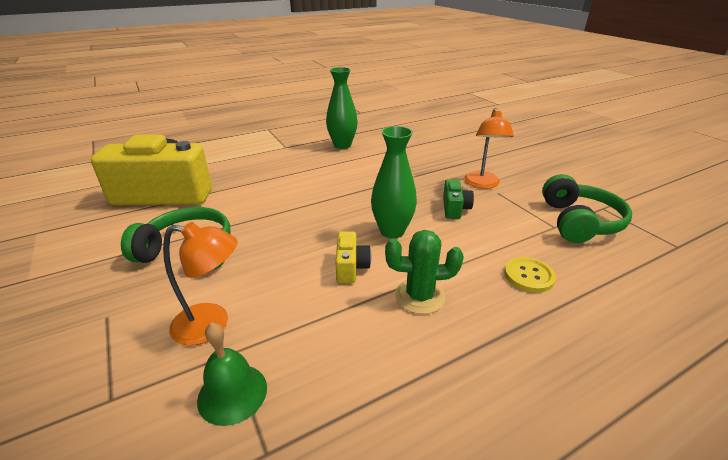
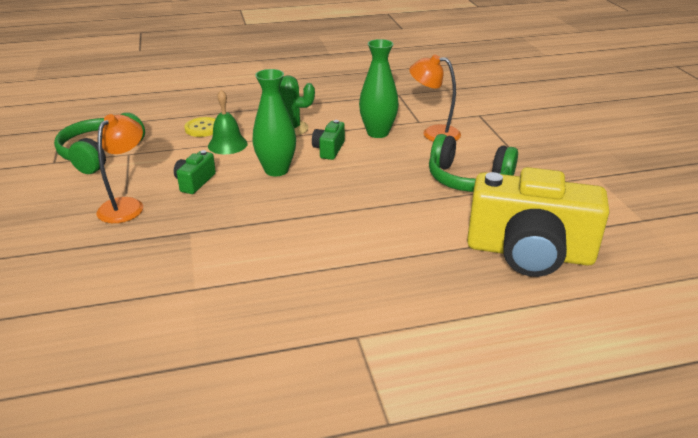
camera: 165 degrees left, 0 degrees up
green bell [197,322,267,426] -> green bell moved to [208,90,248,154]
green vase [326,67,358,149] -> green vase moved to [359,39,399,138]
yellow camera [336,231,371,283] -> green camera [312,120,345,160]

